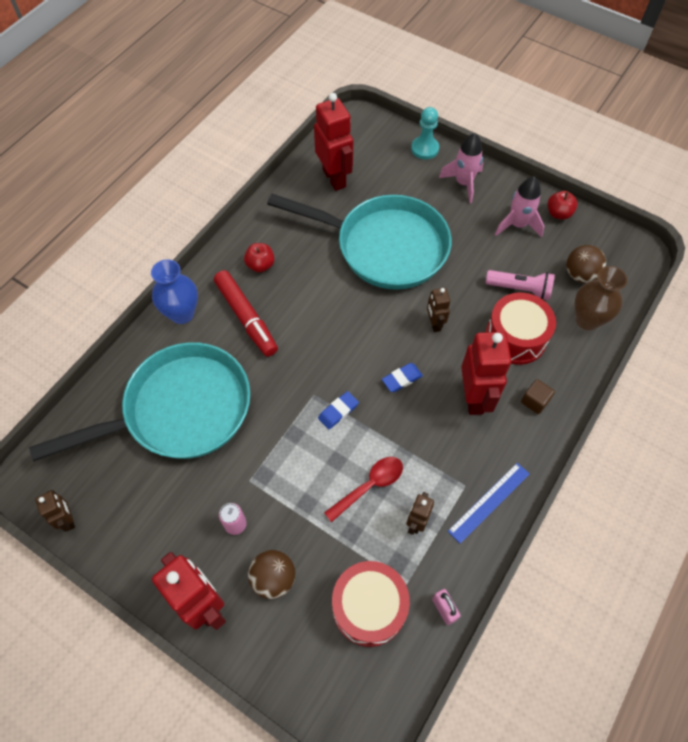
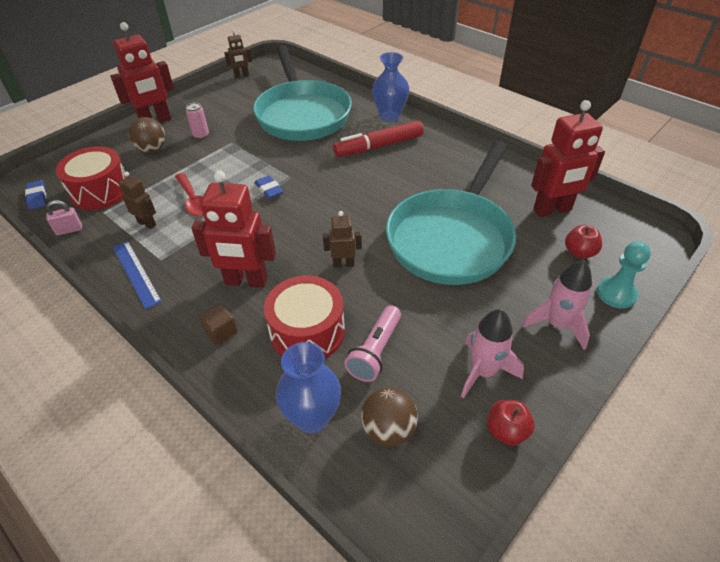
camera: 100 degrees right, 15 degrees down
red apple [244,243,274,273] -> red apple moved to [565,225,602,259]
blue eraser [382,363,423,392] -> blue eraser moved to [25,180,46,210]
brown vase [575,266,628,330] -> blue vase [276,342,341,433]

